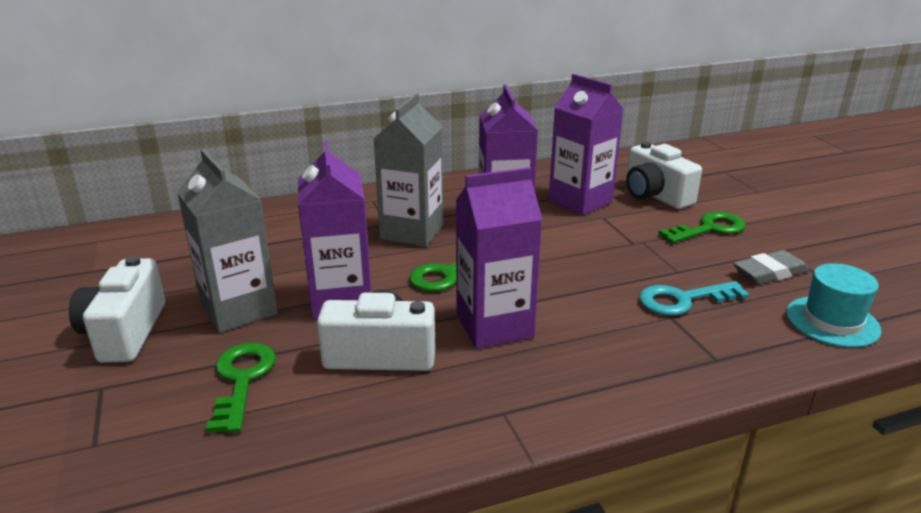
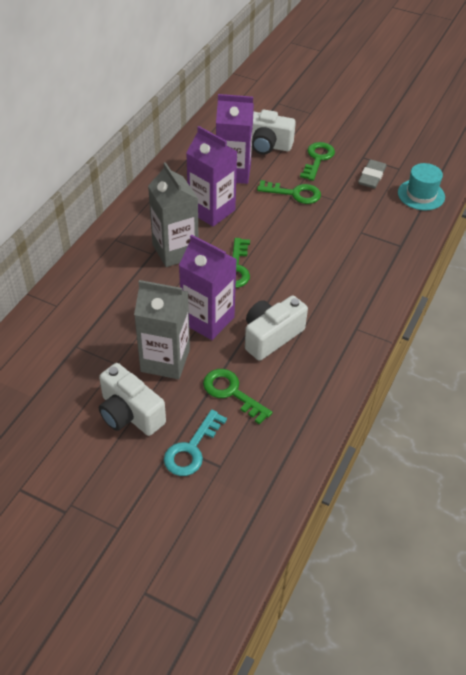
camera: 45 degrees left, 20 degrees up
purple carton [456,167,542,349] -> none
turquoise key [639,281,750,316] -> turquoise key moved to [164,410,227,476]
none -> green key [257,180,321,204]

